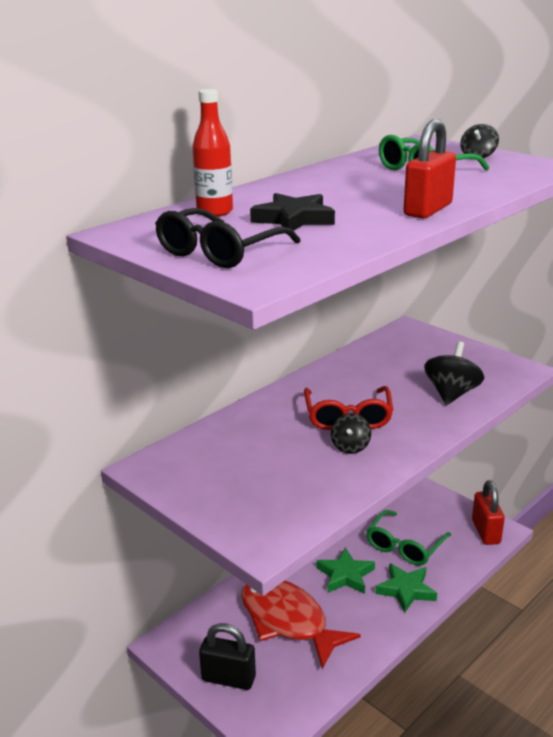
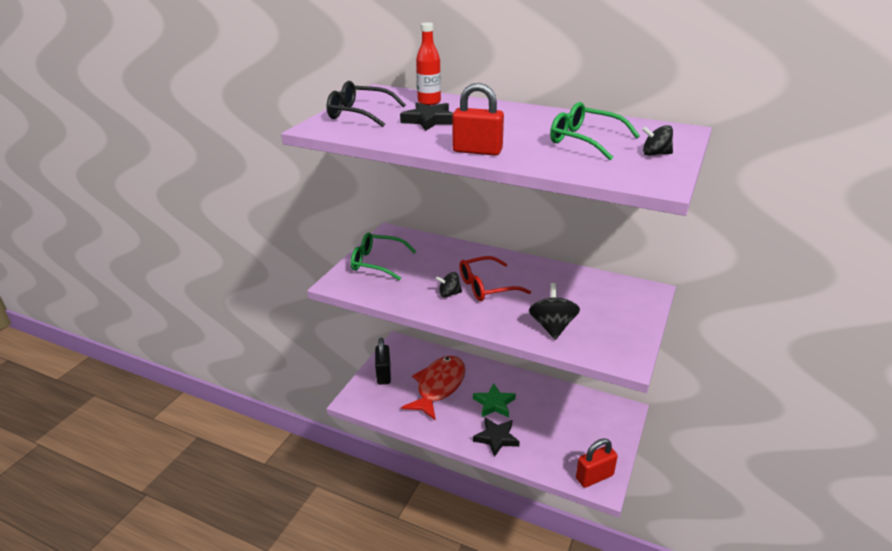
camera: 70 degrees right, 5 degrees up
green glasses [366,510,451,566] -> green glasses moved to [351,232,416,281]
green star [375,563,437,614] -> black star [473,417,520,457]
black spinning top [424,342,484,405] -> black spinning top turned 90 degrees counterclockwise [529,283,580,340]

